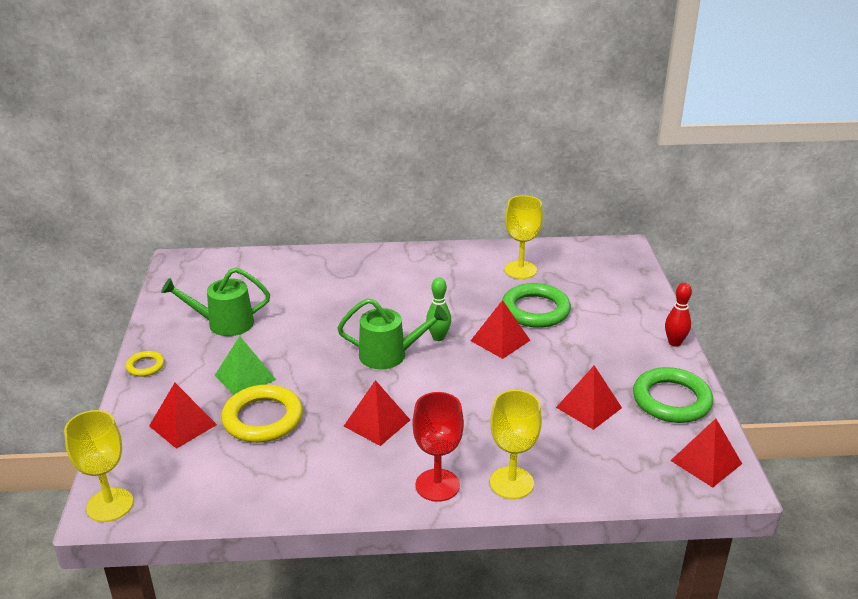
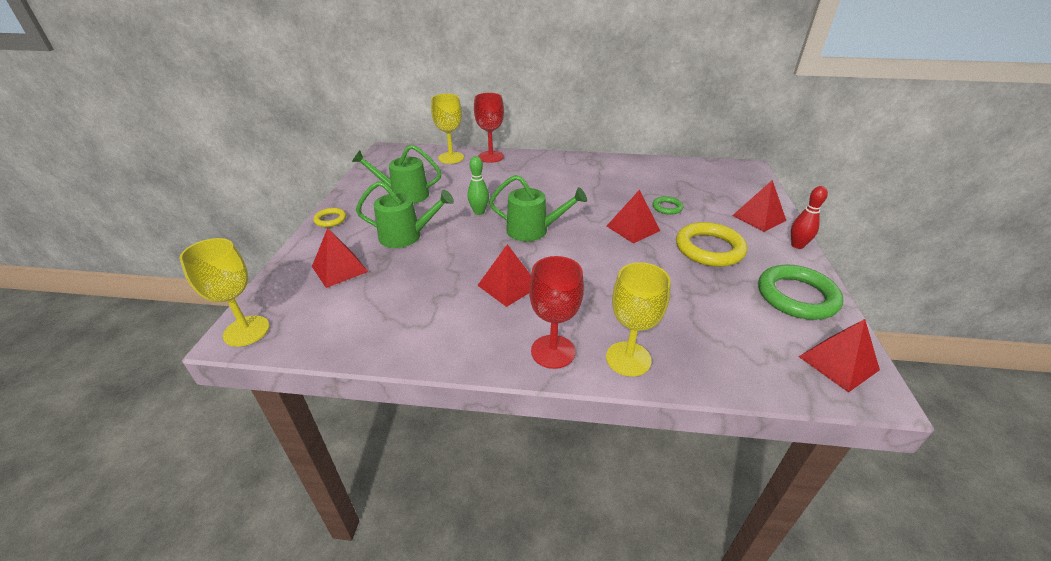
camera: 10 degrees right, 5 degrees up
green pyramid [215,336,276,395] -> green watering can [356,181,454,248]
yellow ring [221,385,303,443] -> yellow ring moved to [676,222,747,267]
green bowling pin [426,278,451,341] -> green bowling pin moved to [467,156,489,215]
green ring [502,283,571,328] -> green ring [652,196,683,215], size x0.50
yellow goblet [504,195,543,279] -> yellow goblet moved to [431,94,464,164]
red pyramid [556,365,622,430] -> red pyramid moved to [732,180,787,232]
none -> red goblet [474,93,504,163]

